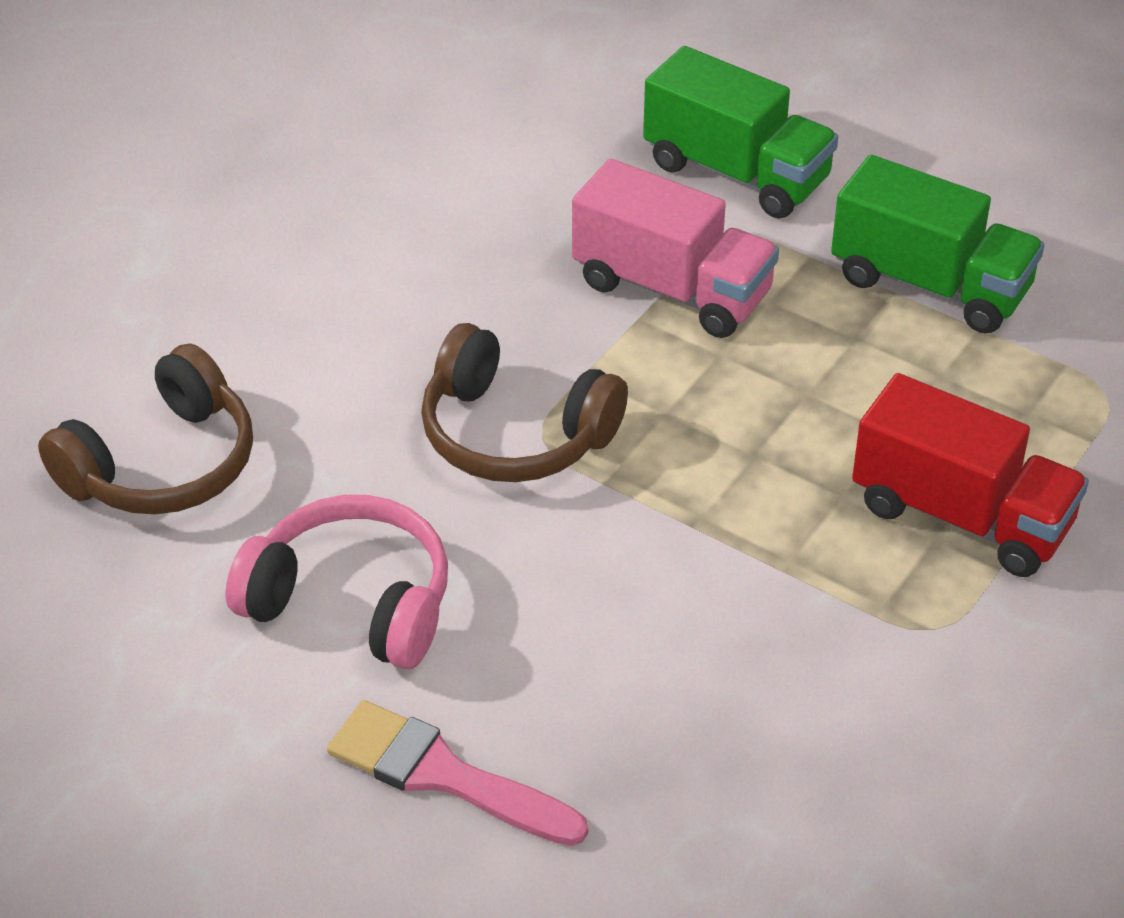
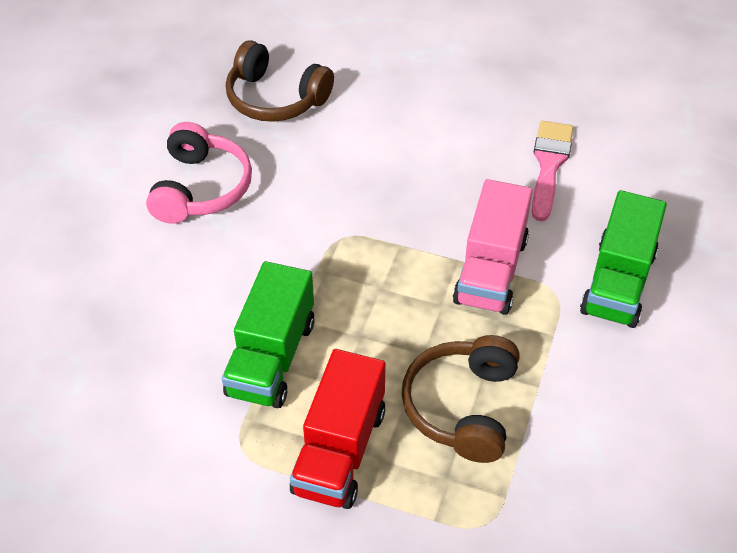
camera: 75 degrees right, 5 degrees up
pink brush [327,700,588,846] -> pink brush moved to [532,121,573,221]
brown headphones [421,323,628,482] -> brown headphones moved to [402,335,520,463]
green truck [831,155,1044,334] -> green truck moved to [222,261,315,408]

